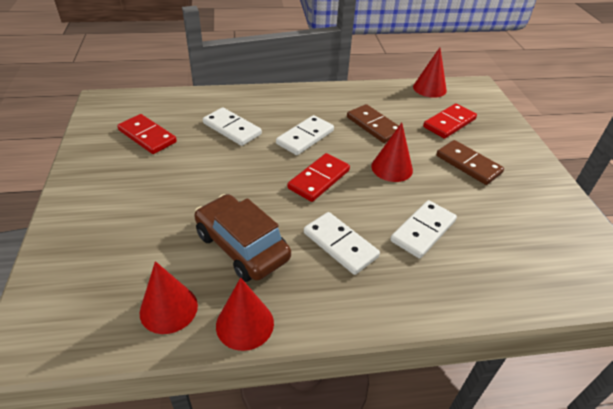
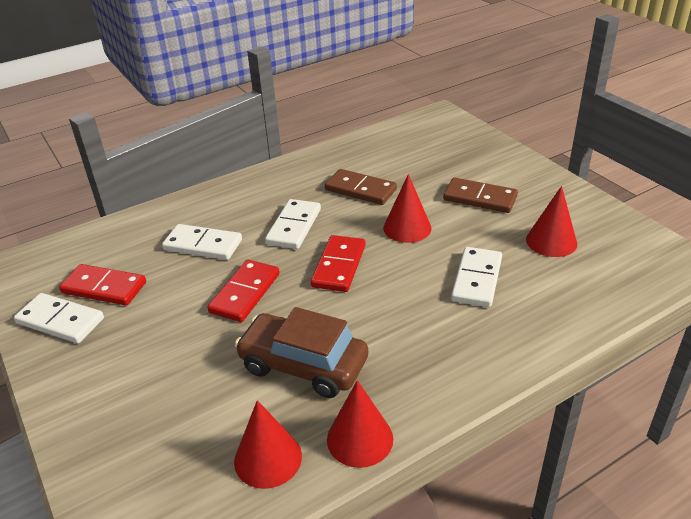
camera: 20 degrees left, 5 degrees down
white domino [304,212,380,275] -> white domino moved to [14,293,104,343]
red cone [413,48,447,98] -> red cone moved to [526,186,577,257]
red domino [423,103,477,139] -> red domino moved to [207,260,280,322]

